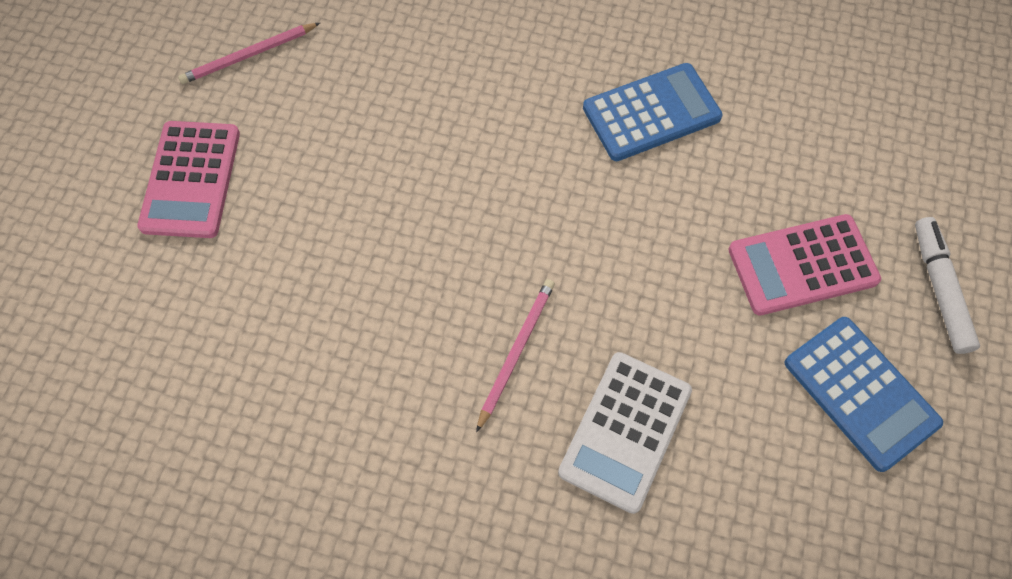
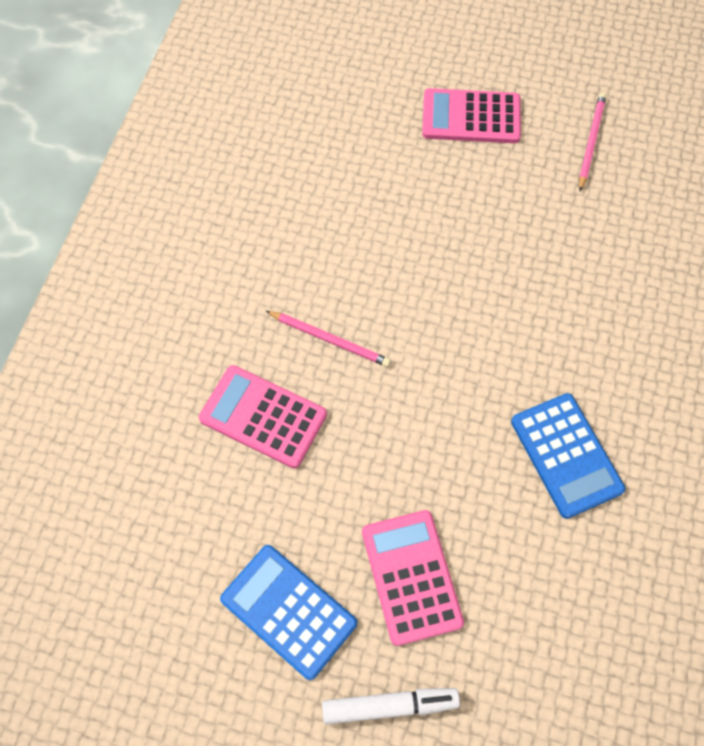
camera: 90 degrees right, 0 degrees up
pink pencil [178,23,320,84] -> pink pencil turned 45 degrees clockwise [579,93,606,191]
white calculator [558,352,692,514] -> pink calculator [199,365,327,468]
blue calculator [784,317,943,472] -> blue calculator turned 75 degrees clockwise [220,545,357,680]

